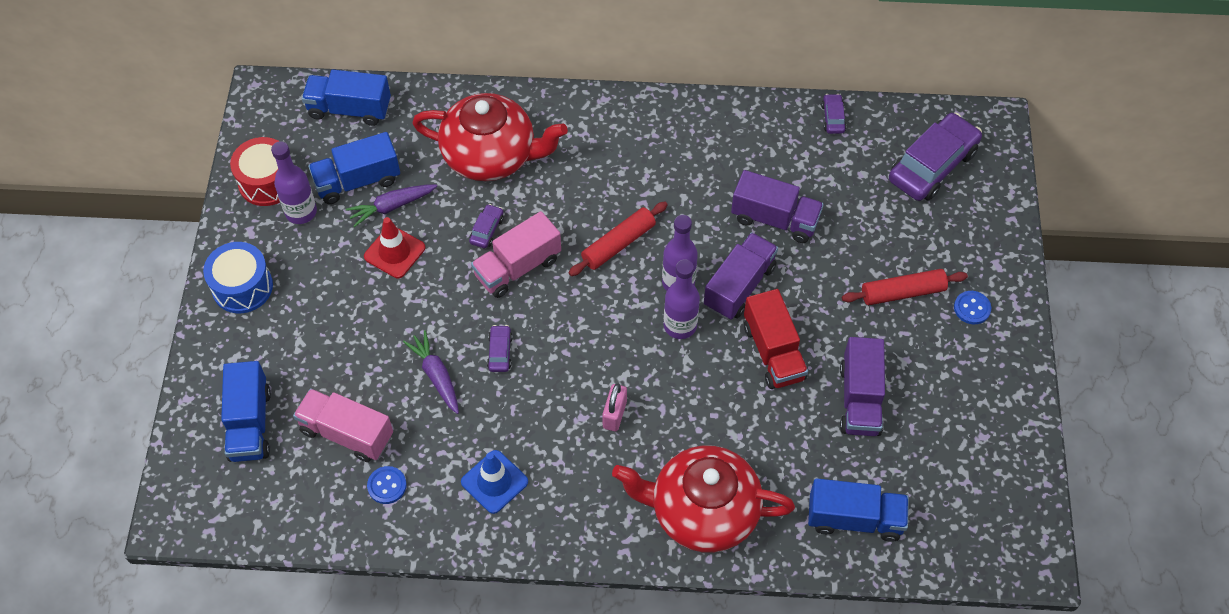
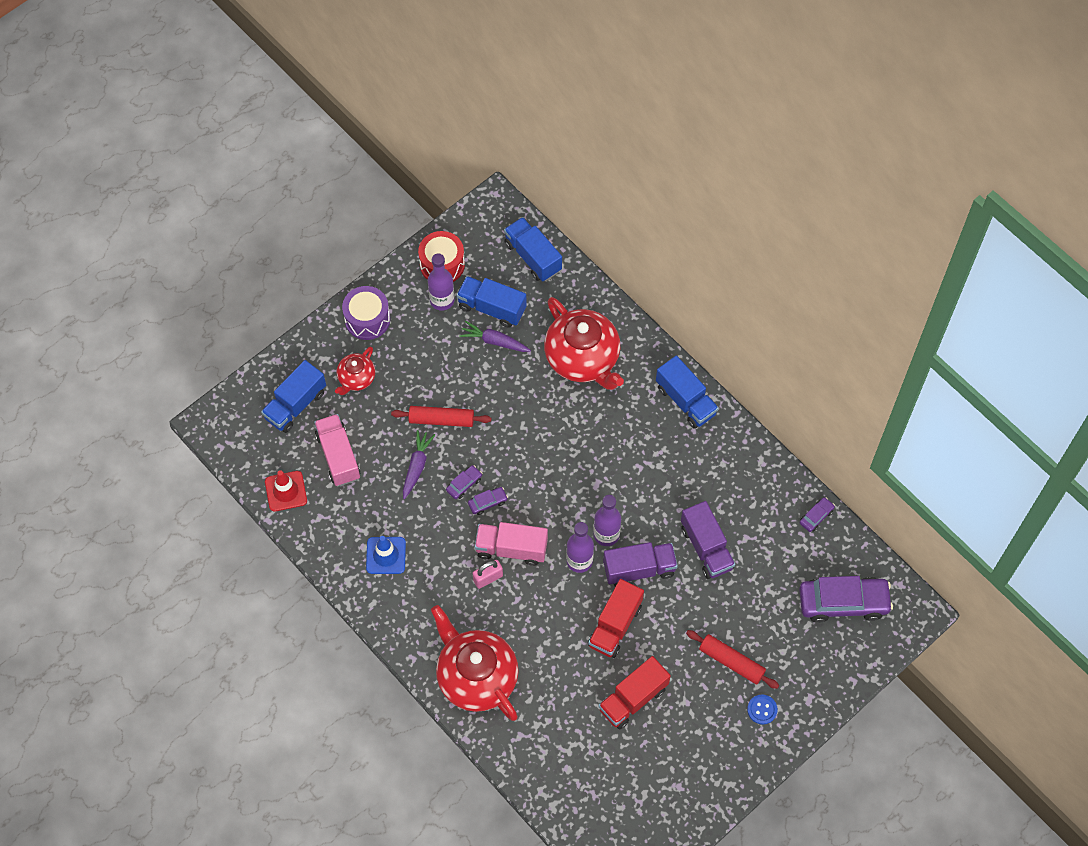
camera: 45 degrees right, 5 degrees up
blue drum [203,242,273,313] -> purple drum [342,286,390,340]
red traffic cone [364,217,425,278] -> red traffic cone moved to [265,470,307,512]
blue button [367,466,407,504] -> none
purple car [469,204,504,248] -> purple car moved to [468,487,508,515]
pink truck [471,211,561,298] -> pink truck moved to [475,522,548,566]
red rolling pin [569,202,668,276] -> red rolling pin moved to [391,406,491,427]
blue truck [808,478,909,542] -> blue truck moved to [656,356,719,429]
purple truck [840,337,885,436] -> red truck [598,656,671,730]
none -> red teapot [335,347,375,395]

